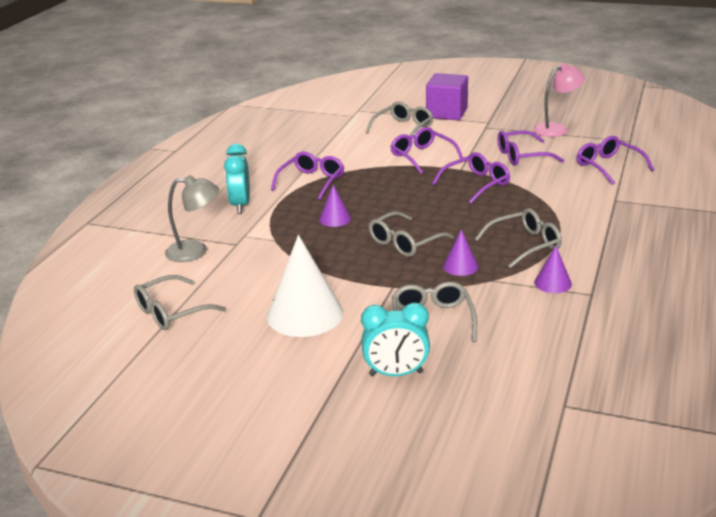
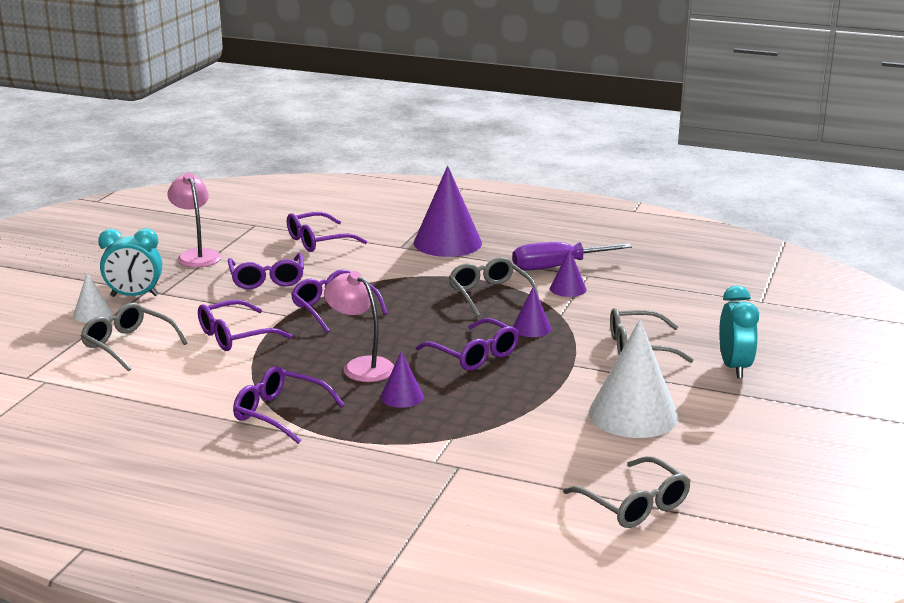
camera: 90 degrees left, 5 degrees down
grey lamp [165,175,219,262] -> none
turquoise clock [224,144,250,213] -> turquoise clock moved to [98,228,162,297]
grey glasses [369,211,455,257] -> purple glasses [416,318,519,371]
purple cube [426,73,468,120] -> white cone [73,273,112,323]
none -> pink lamp [324,271,394,382]
none -> purple cone [414,166,482,257]
none -> purple screwdriver [512,242,632,271]

